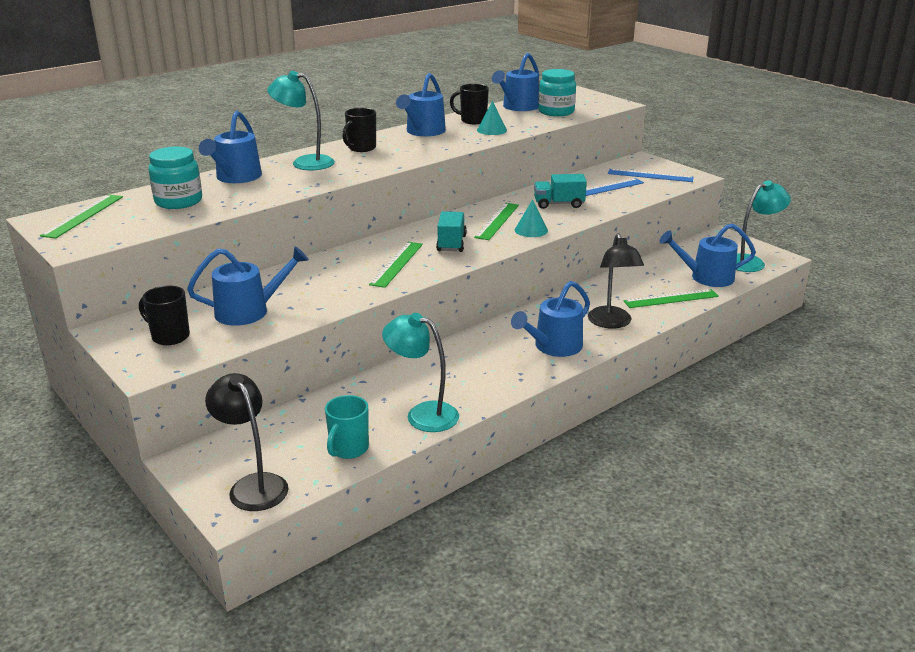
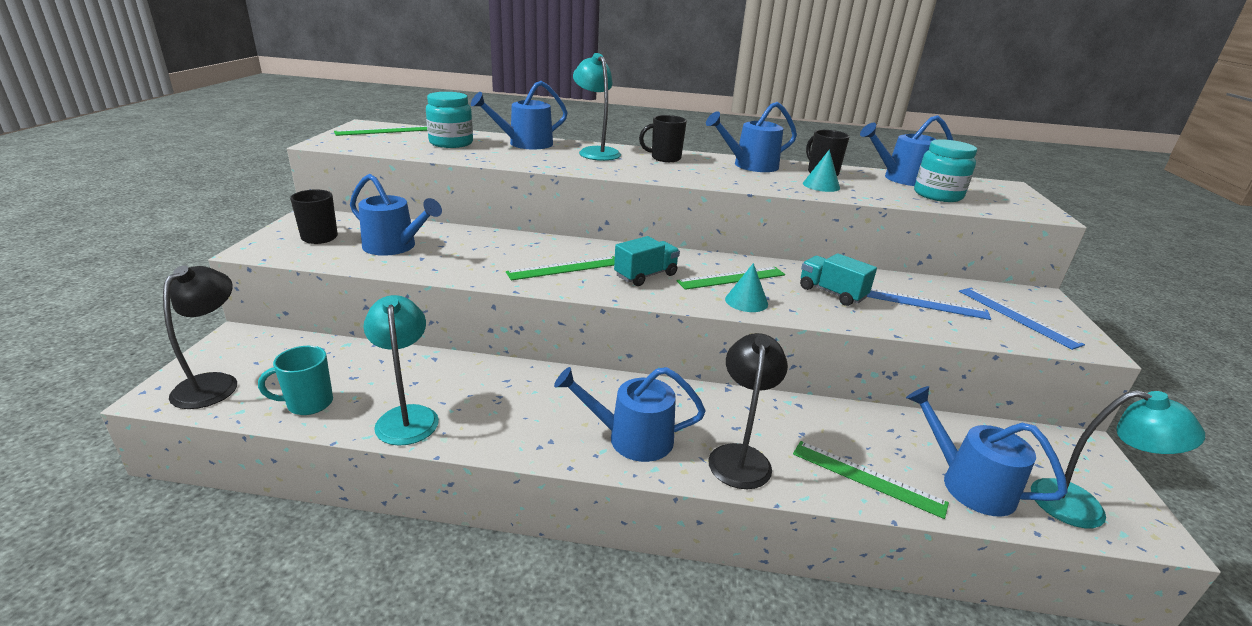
camera: 45 degrees right, 0 degrees up
black lamp [588,233,644,329] -> black lamp turned 150 degrees clockwise [708,333,788,489]

